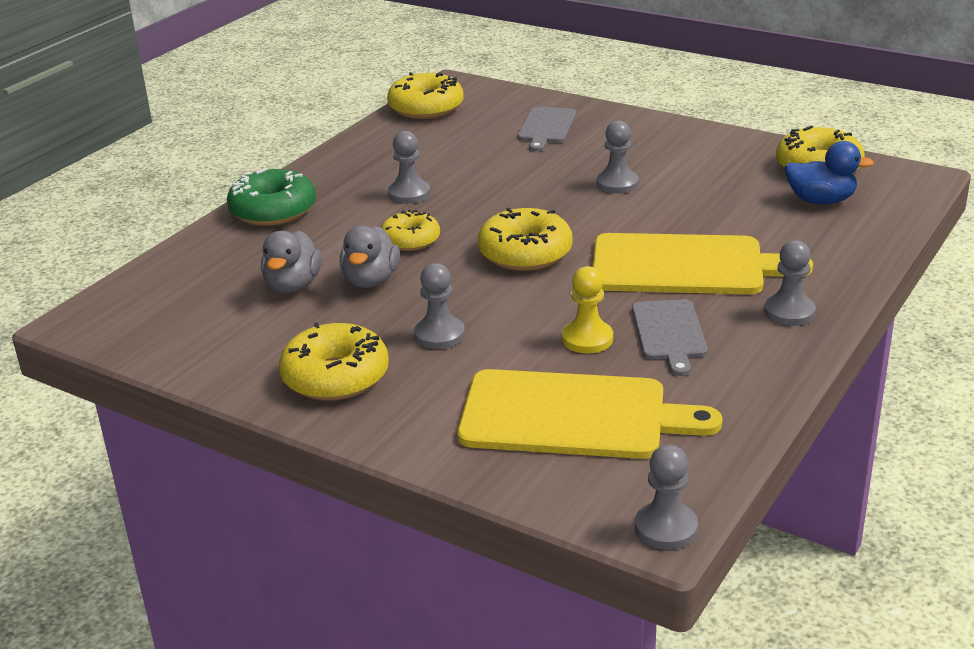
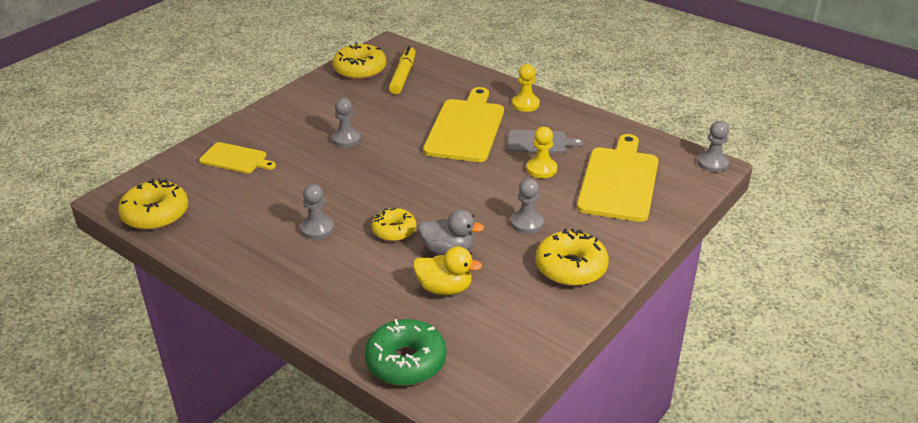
camera: 85 degrees left, 5 degrees up
green donut [227,168,316,226] -> green donut moved to [365,319,446,386]
grey duck [261,230,322,293] -> yellow duck [413,246,482,295]
yellow donut [478,208,573,271] -> none
grey cutting board [518,107,576,151] -> yellow cutting board [199,142,276,173]
grey pawn [764,240,816,326] -> yellow pawn [512,64,540,112]
blue duck [784,141,874,204] -> yellow marker [389,46,416,94]

